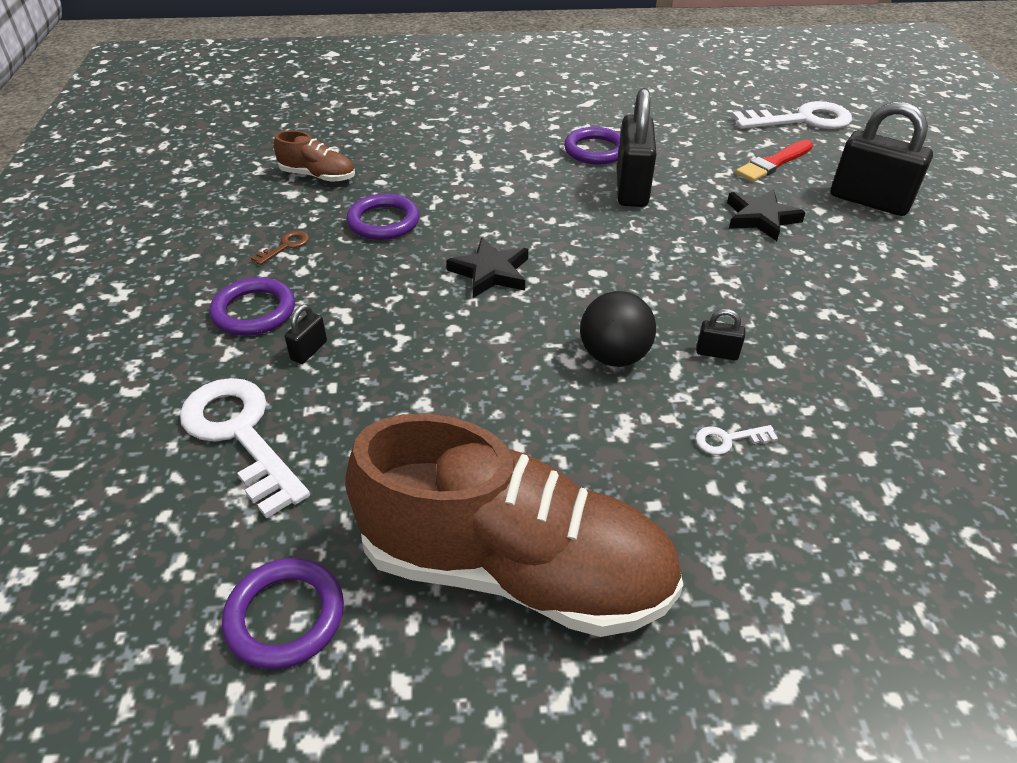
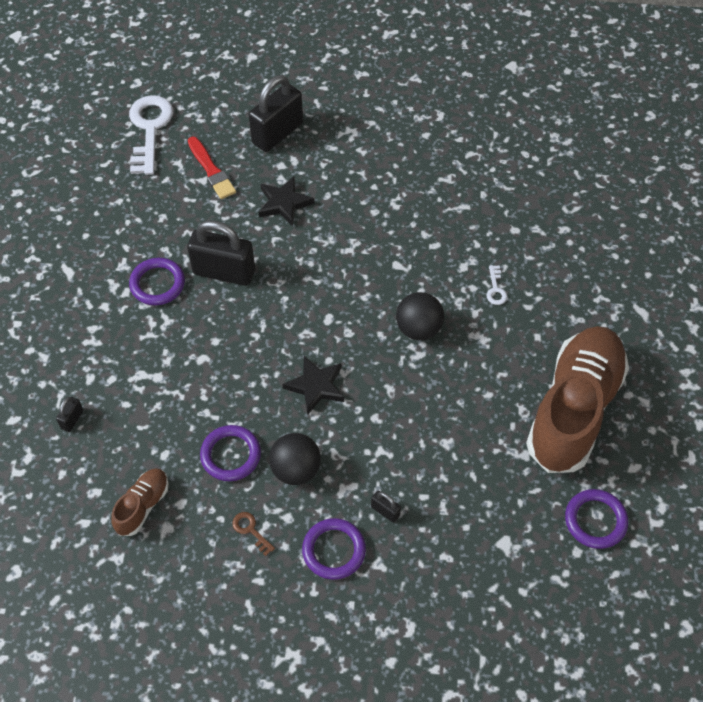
camera: 80 degrees left, 15 degrees up
white key [180,378,310,519] -> none
black padlock [696,309,745,360] -> black padlock moved to [56,397,83,432]
none -> black ball [269,433,321,485]

